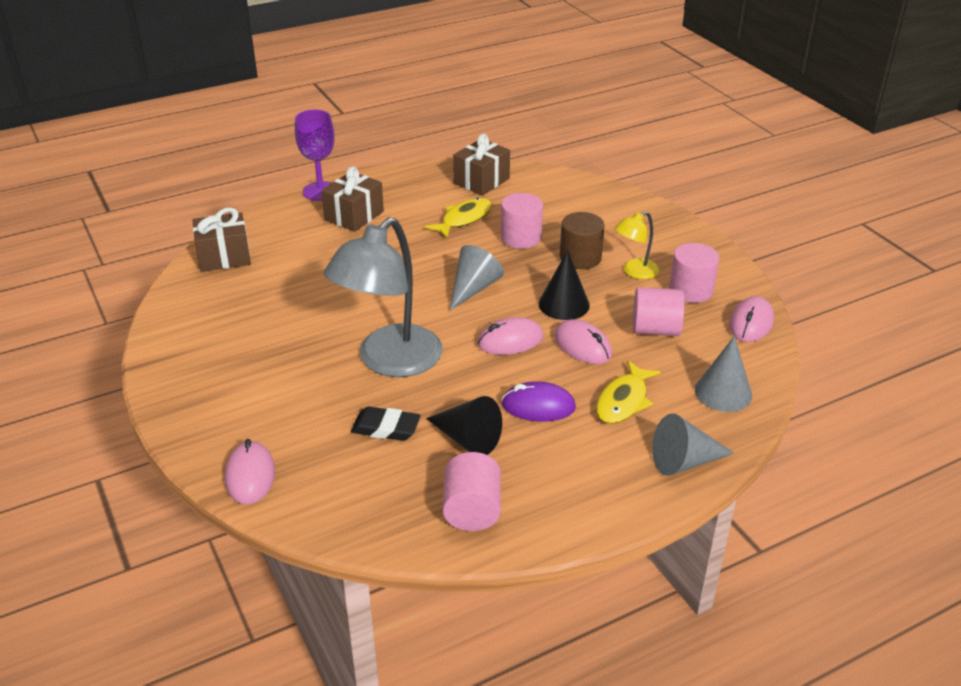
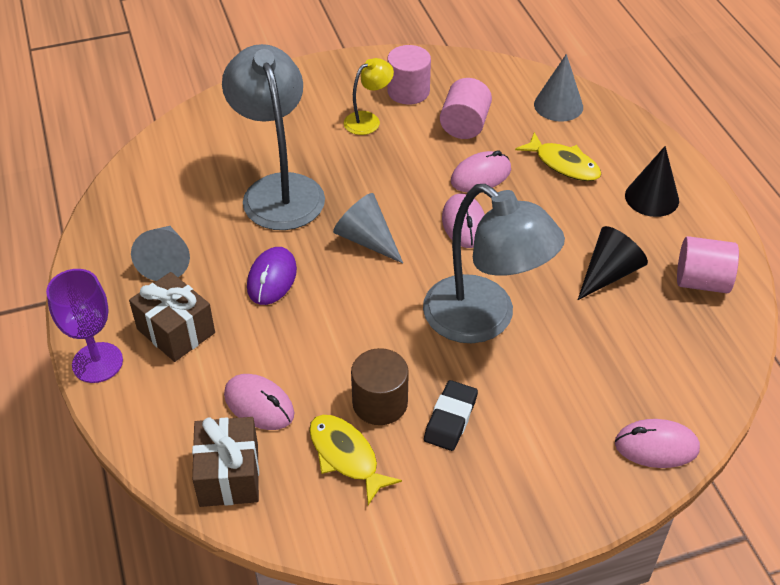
camera: 80 degrees left, 10 degrees up
black eraser [351,407,421,441] -> black eraser moved to [424,380,478,451]
yellow fish [425,198,492,238] -> yellow fish moved to [309,415,402,505]
brown gift [453,134,510,195] -> none
pink cylinder [501,193,543,249] -> grey lamp [222,44,325,230]
purple mouse [501,381,576,422] -> purple mouse moved to [247,247,297,305]
black cone [539,250,590,320] -> black cone moved to [625,146,679,217]
brown cylinder [560,212,605,269] -> brown cylinder moved to [351,348,409,425]
yellow lamp [615,212,659,279] -> yellow lamp turned 105 degrees counterclockwise [344,58,394,135]
grey cone [652,413,734,476] -> grey cone moved to [131,226,190,281]
pink mouse [729,296,774,342] -> pink mouse moved to [224,374,294,430]

